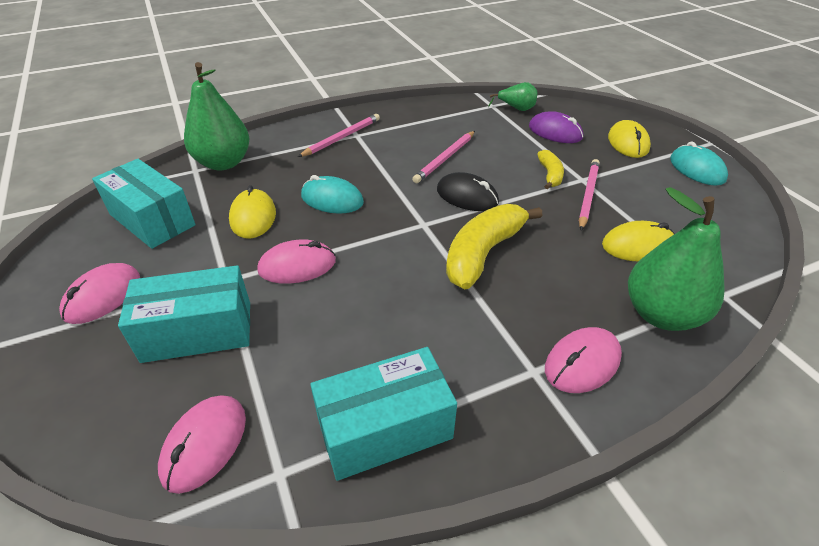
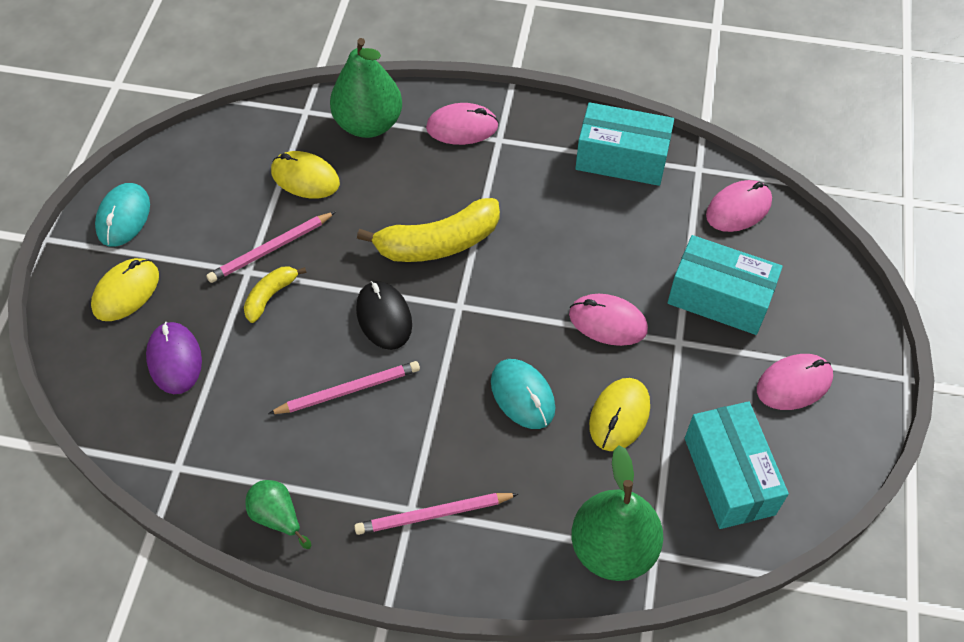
camera: 145 degrees left, 15 degrees up
green pear [488,82,537,111] -> green pear moved to [245,480,312,549]

